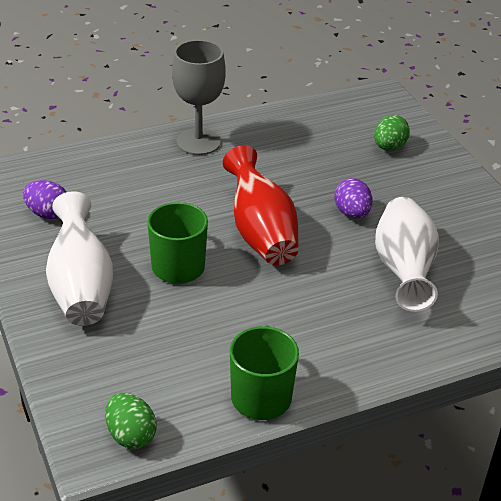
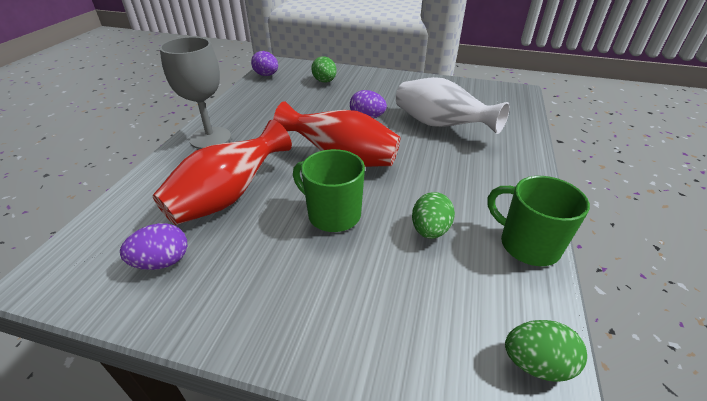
camera: 50 degrees left, 0 degrees up
white vase [46,191,113,326] -> none
none -> red vase [153,120,292,225]
none -> purple egg [251,51,278,76]
none -> green egg [412,192,455,239]

